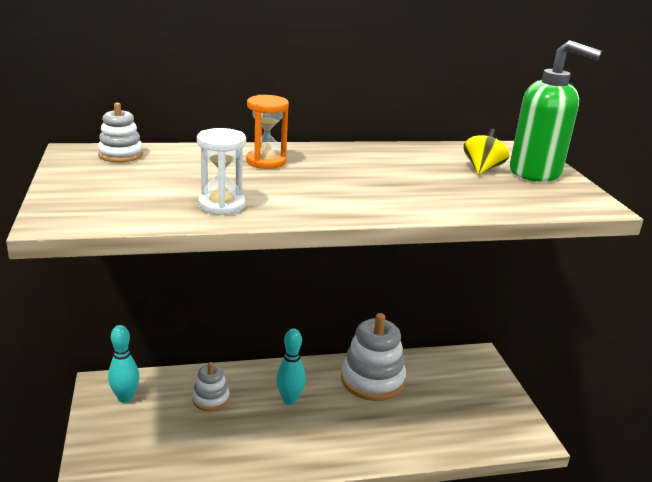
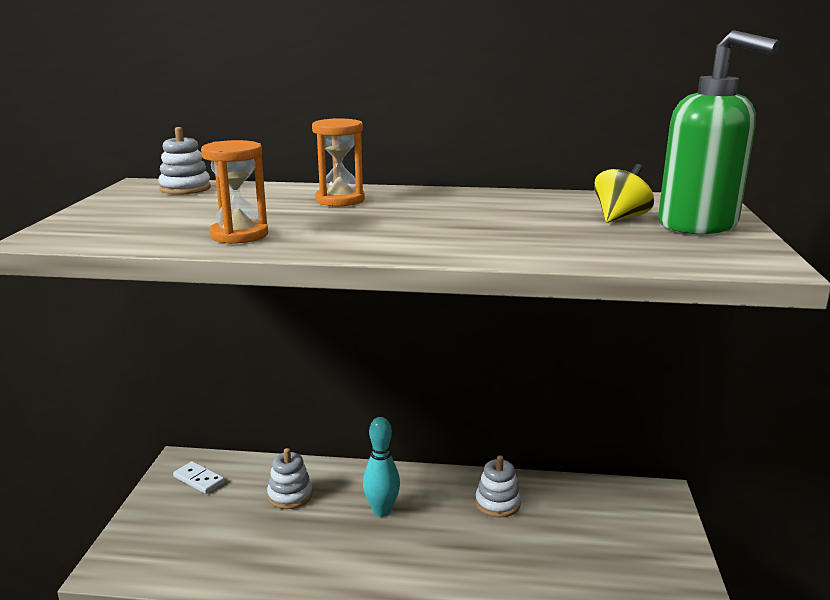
camera: 20 degrees right, 5 degrees down
turquoise bowling pin [108,325,139,403] -> white domino [173,461,225,494]
white hourglass [197,128,246,215] -> orange hourglass [201,140,268,244]
white stacking toy [341,313,406,401] -> white stacking toy [475,455,521,517], size x0.54

